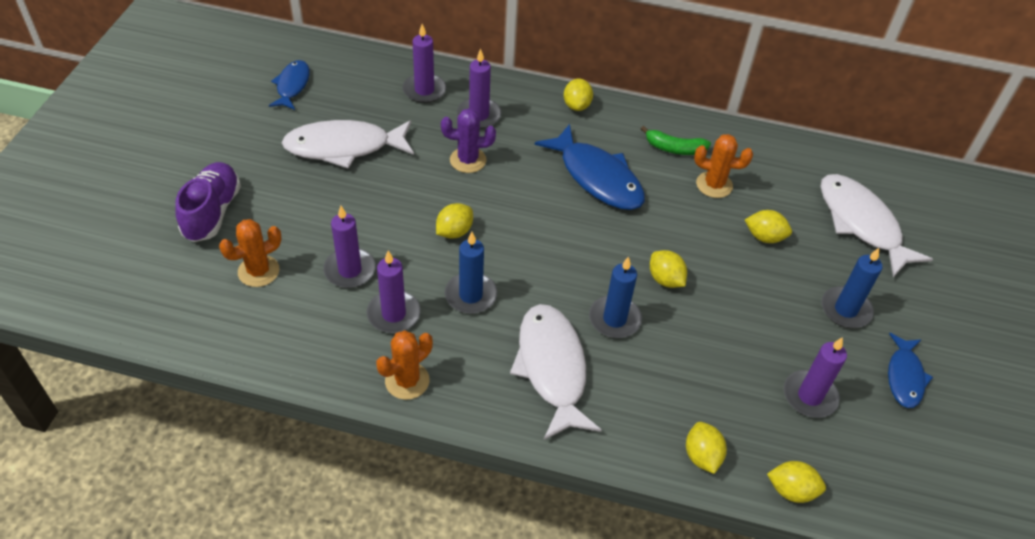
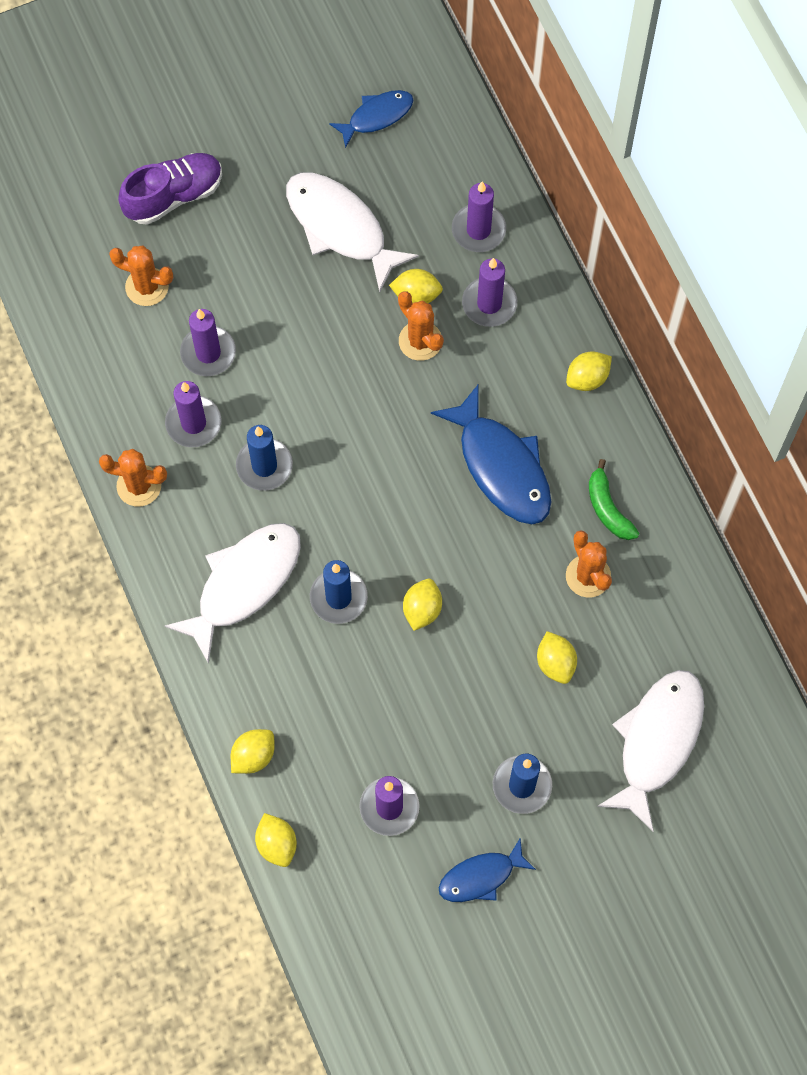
camera: 55 degrees right, 20 degrees up
yellow lemon [436,203,473,239] -> yellow lemon moved to [389,269,443,304]
purple cactus [441,109,496,173] -> orange cactus [398,291,444,361]
blue fish [535,124,645,210] -> blue fish turned 45 degrees counterclockwise [431,384,551,524]

